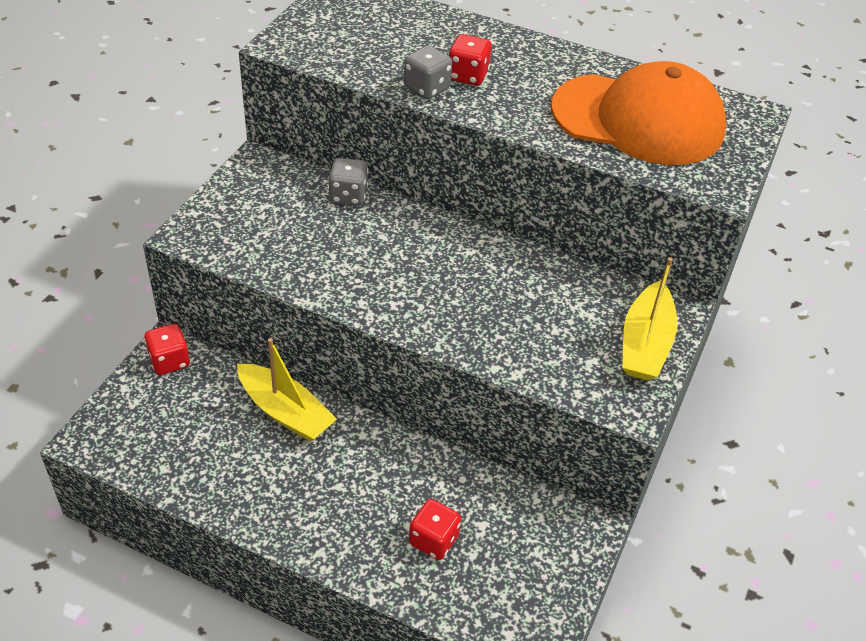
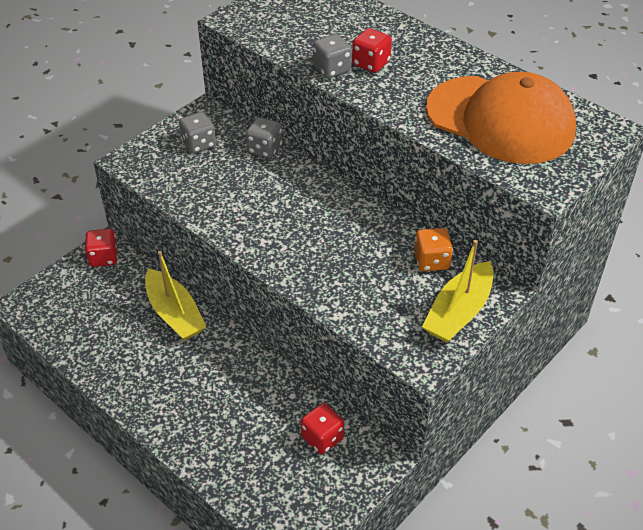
camera: 20 degrees right, 0 degrees up
red dice [409,499,461,560] -> red dice moved to [301,403,344,454]
none -> grey dice [179,112,216,154]
none -> orange dice [414,228,453,271]

